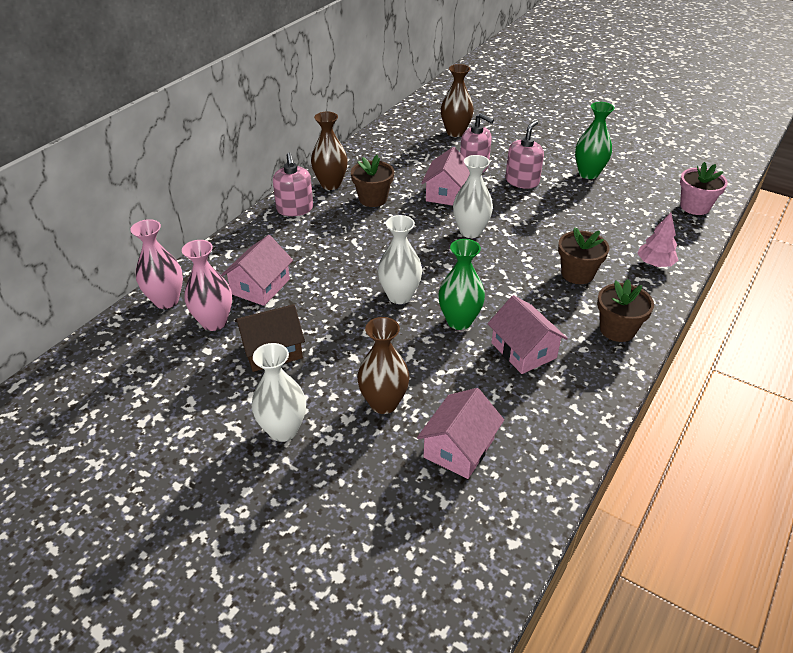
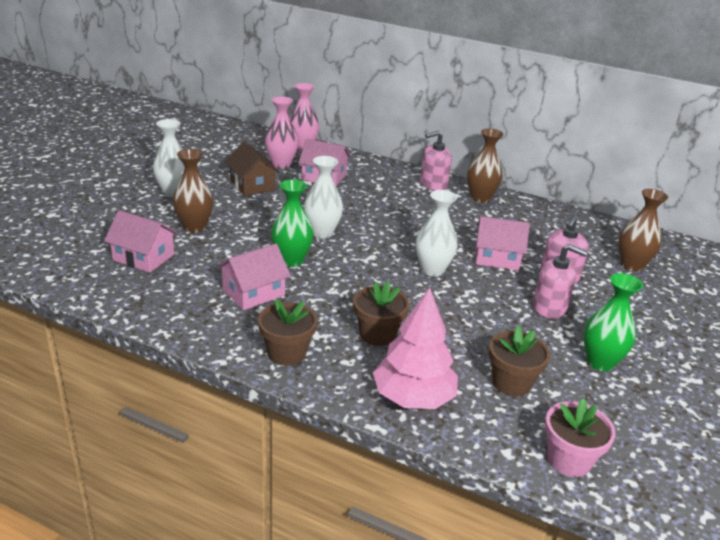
camera: 80 degrees right, 10 degrees down
brown flower pot [351,155,394,207] -> brown flower pot moved to [489,326,550,397]
pink tree [637,213,678,267] -> pink tree [373,287,458,409], size x1.70

